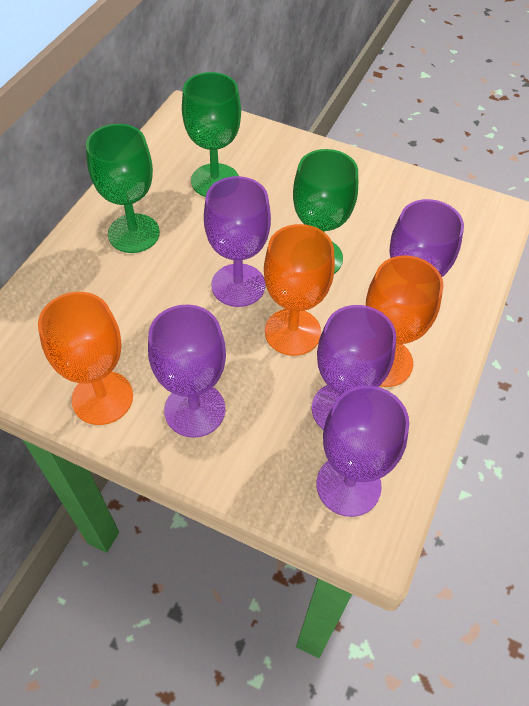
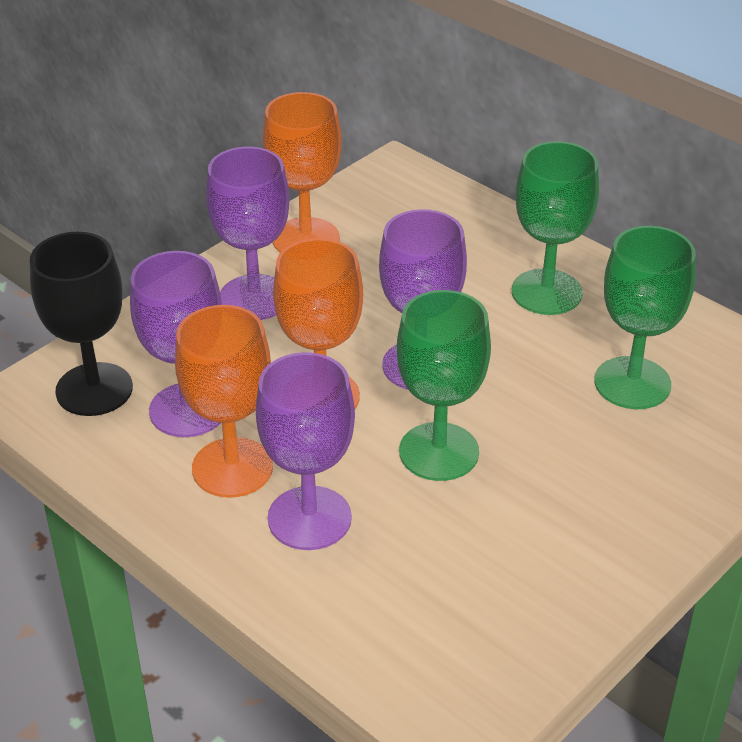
camera: 110 degrees right, 15 degrees down
purple goblet [316,385,409,517] -> black goblet [30,232,133,416]

